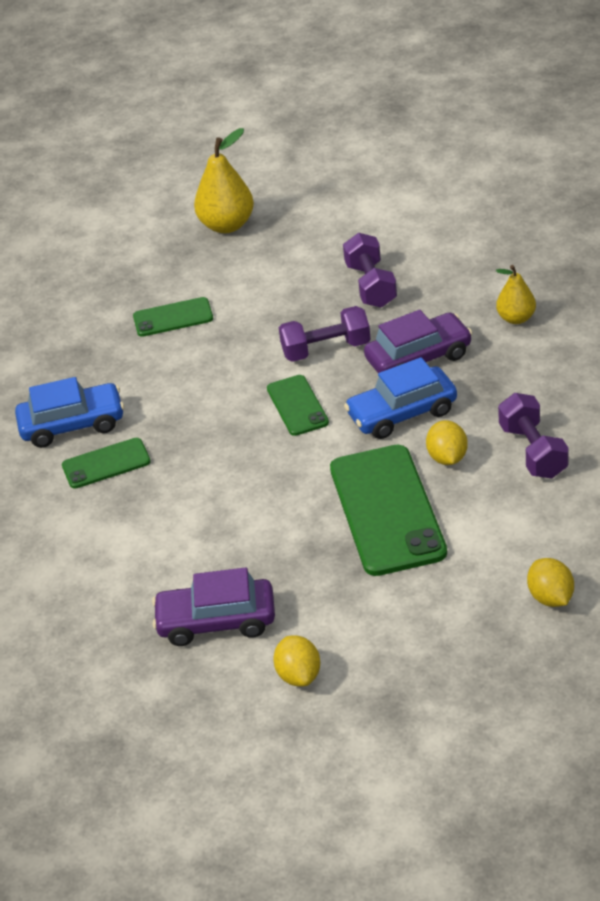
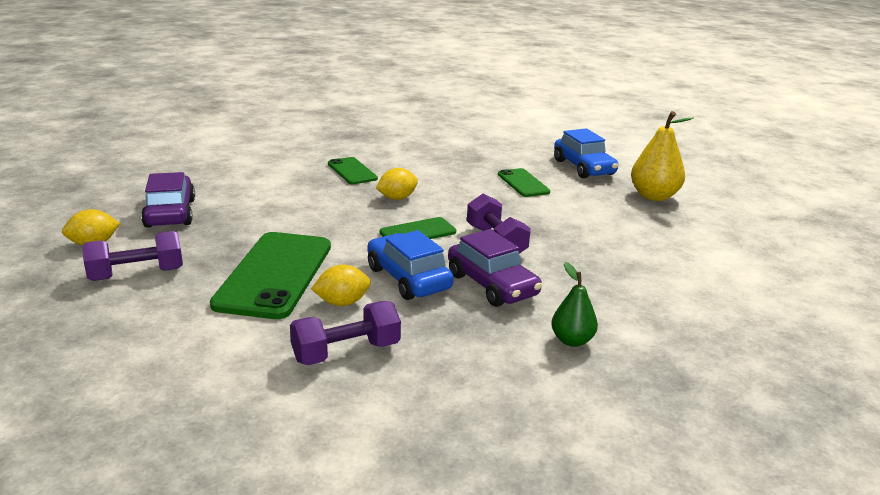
camera: 75 degrees right, 15 degrees down
blue car [15,377,124,448] -> blue car moved to [554,128,618,179]
green phone [330,445,447,576] -> green phone turned 60 degrees counterclockwise [210,232,331,319]
purple dumbbell [343,233,397,308] -> purple dumbbell moved to [82,231,183,281]
yellow pear [496,265,536,324] -> green pear [551,262,598,347]
yellow lemon [527,558,574,607] -> yellow lemon moved to [376,168,418,200]

